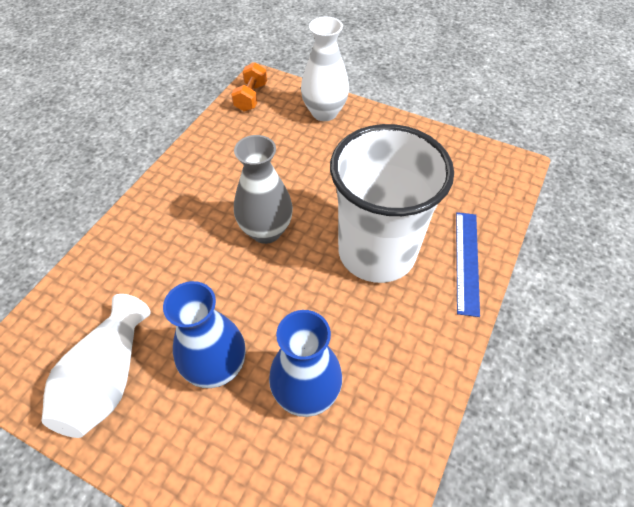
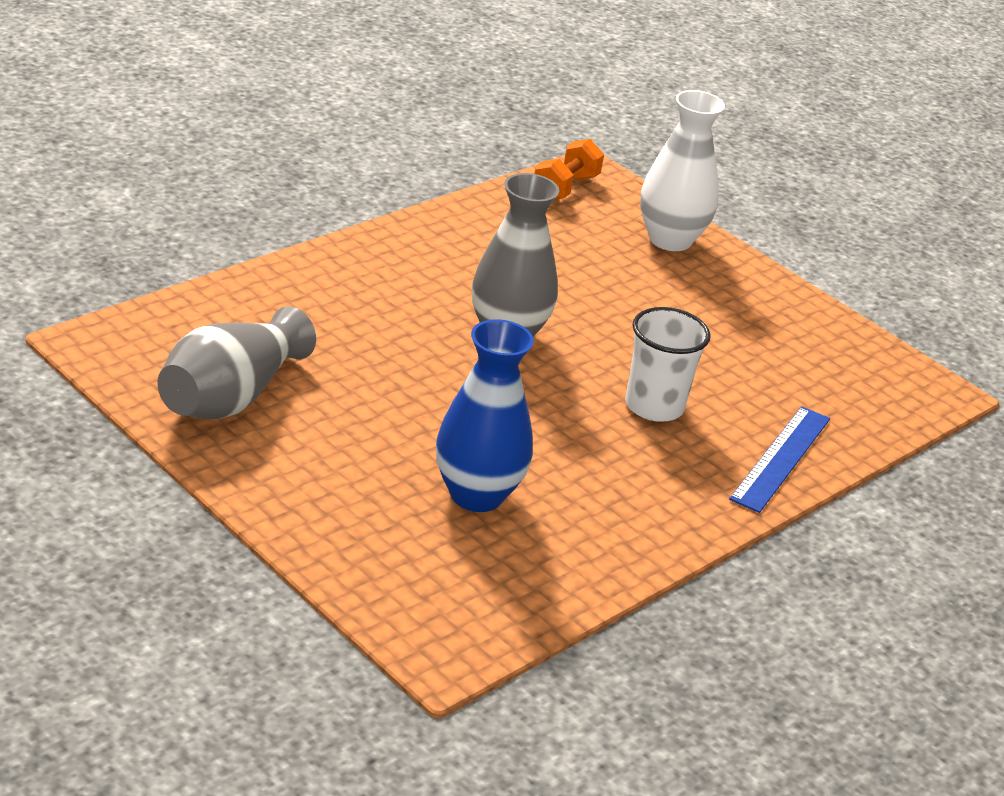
camera: 15 degrees right, 20 degrees down
white vase [42,294,150,438] -> grey vase [157,306,316,419]
blue vase [163,281,246,388] -> none
white cup [330,124,454,283] -> white cup [625,307,711,422], size x0.50

